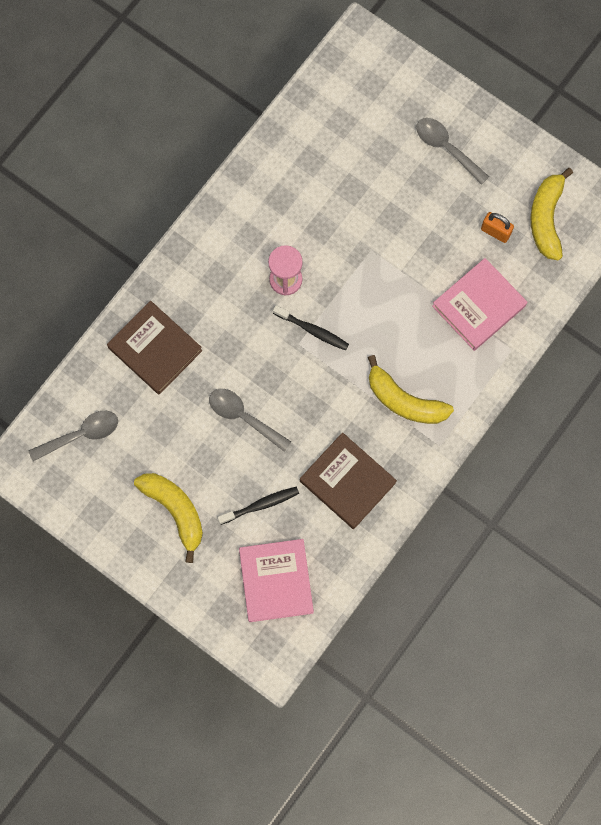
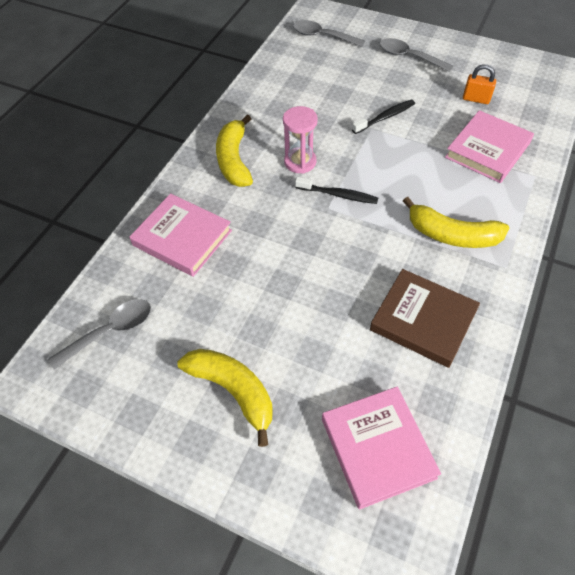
camera: 10 degrees left, 20 degrees down
brown book [107,301,202,394] -> pink book [130,193,232,277]
grey spoon [209,389,291,452] -> grey spoon moved to [293,20,365,47]
black toothbrush [217,487,299,525] -> black toothbrush moved to [352,100,415,134]
yellow banana [531,168,573,261] -> yellow banana moved to [216,115,253,187]

